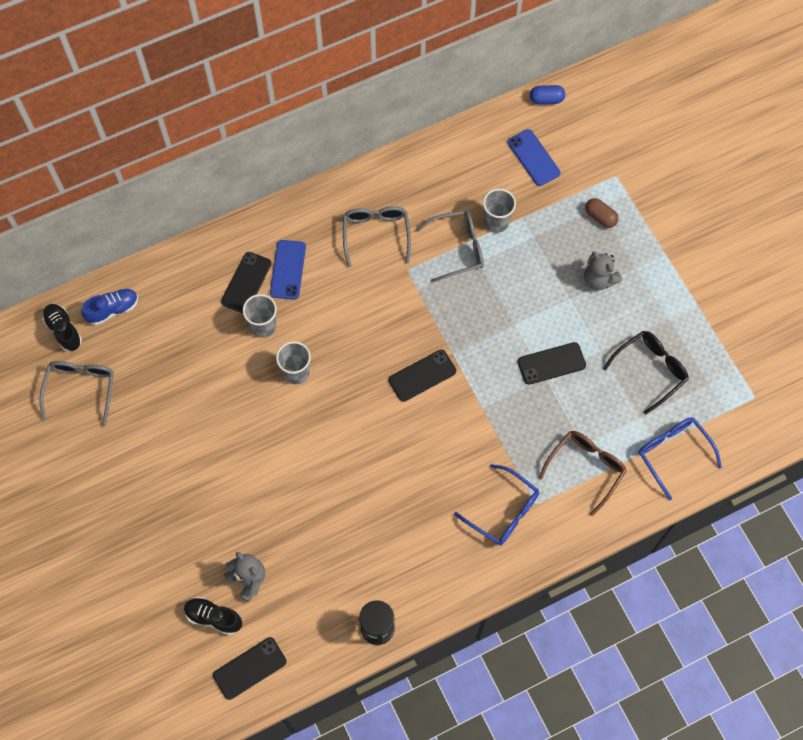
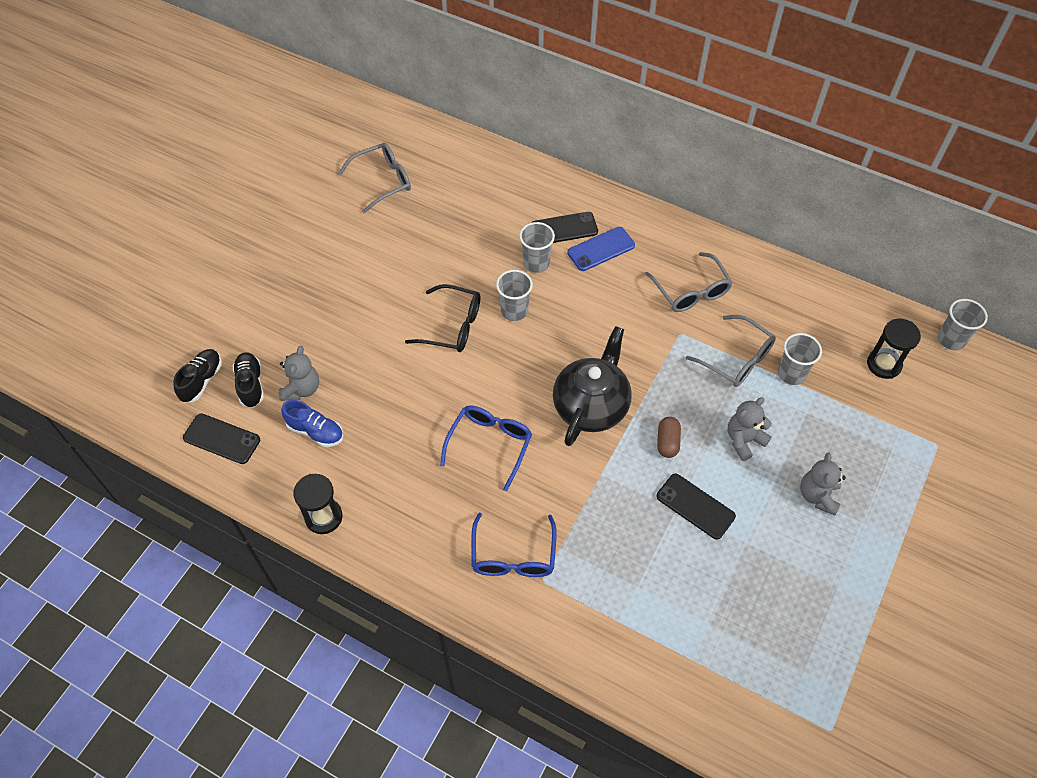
camera: 55 degrees right, 10 degrees down
black shoe [42,304,82,351] -> black shoe moved to [173,349,222,402]
blue shoe [81,288,138,325] -> blue shoe moved to [281,400,343,447]
grey glasses [343,206,411,267] -> grey glasses turned 105 degrees clockwise [645,252,733,312]
black phone [389,350,456,402] -> black teapot [553,326,632,446]
blue phone [508,129,560,186] -> black hourglass [867,318,921,379]
blue capsule [530,85,565,104] -> grey cup [938,299,988,350]
brown glasses [539,431,627,516] -> none
brown capsule [585,198,619,228] -> brown capsule moved to [657,417,681,458]
black glasses [603,331,689,415] -> black glasses moved to [405,284,480,352]
blue glasses [638,417,722,500] -> blue glasses moved to [440,406,532,491]
none -> grey teddy bear [728,397,772,461]

